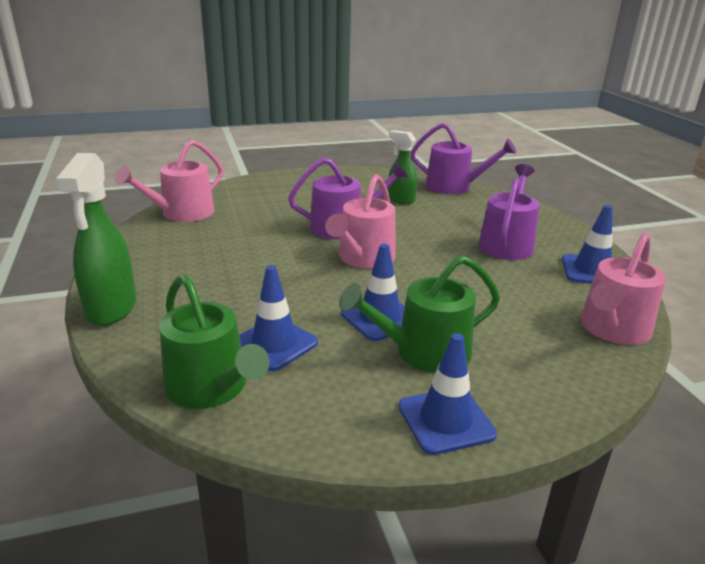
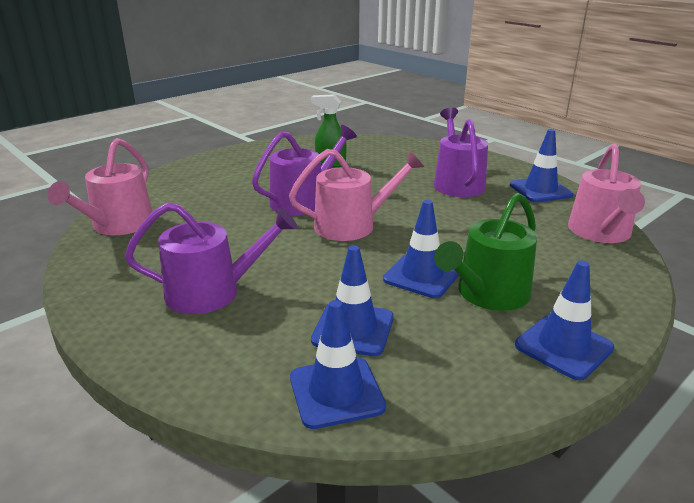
camera: 25 degrees left, 0 degrees up
green spray bottle [55,153,136,326] -> none
green watering can [159,275,269,409] -> blue traffic cone [290,300,386,429]
pink watering can [325,174,396,269] -> pink watering can turned 105 degrees counterclockwise [289,149,424,241]
purple watering can [411,123,516,194] -> purple watering can moved to [125,202,297,314]

